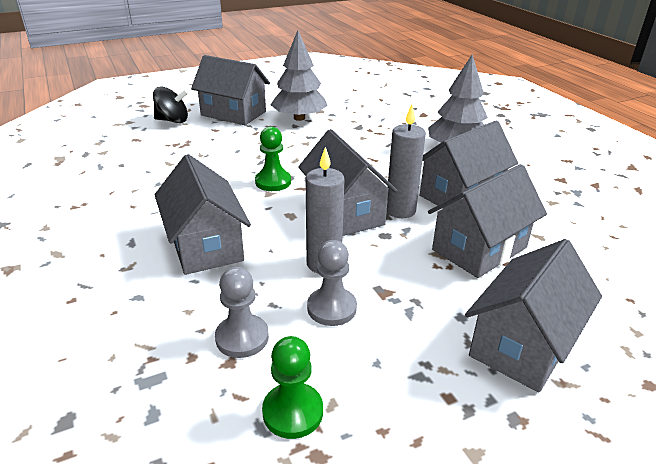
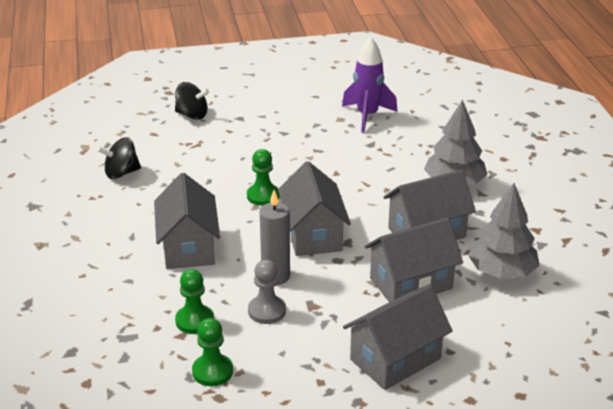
camera: 15 degrees right, 0 degrees up
grey house [191,55,270,125] -> none
grey pawn [215,267,269,358] -> green pawn [175,269,214,334]
grey tree [271,30,328,121] -> grey tree moved to [468,183,540,279]
grey candle [387,105,426,218] -> none
none -> black spinning top [97,137,141,179]
none -> purple rocket [342,37,398,133]

